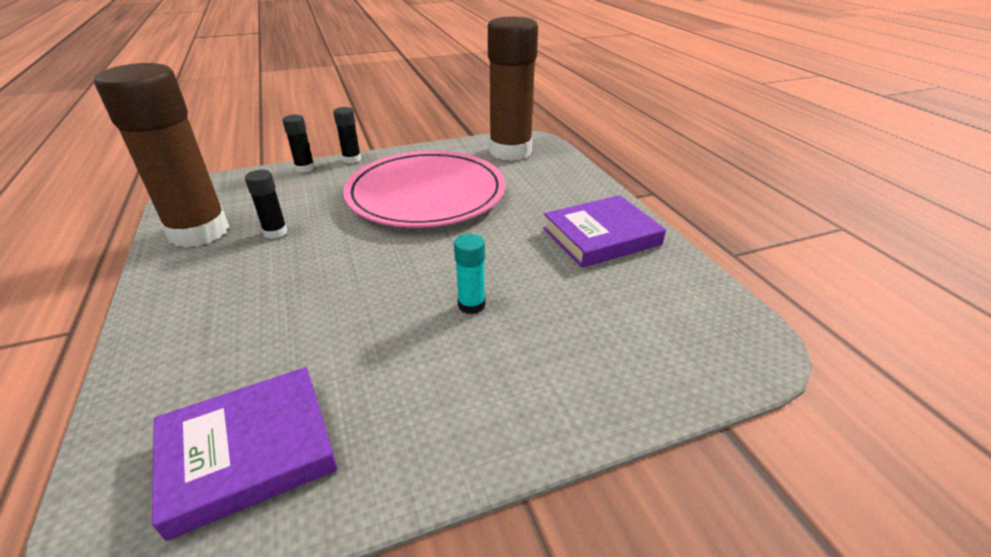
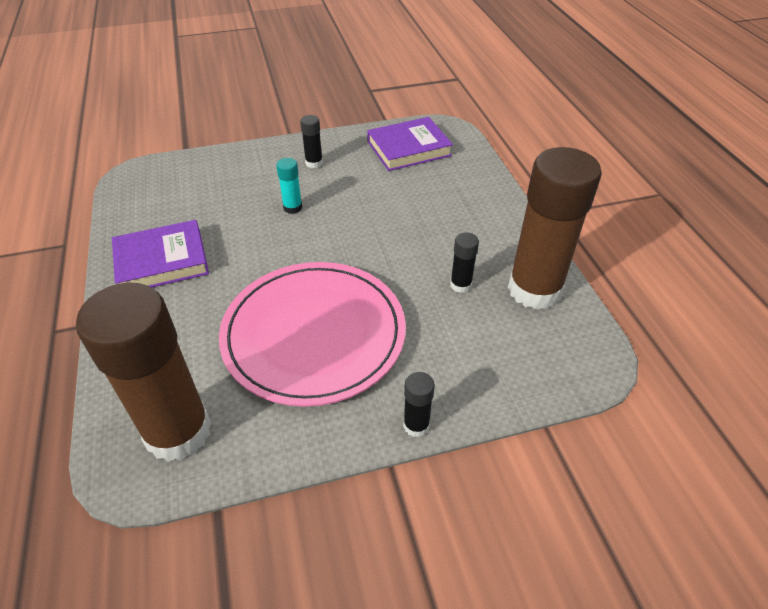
camera: 175 degrees left, 10 degrees up
black glue stick [282,115,315,172] -> black glue stick moved to [300,115,323,168]

